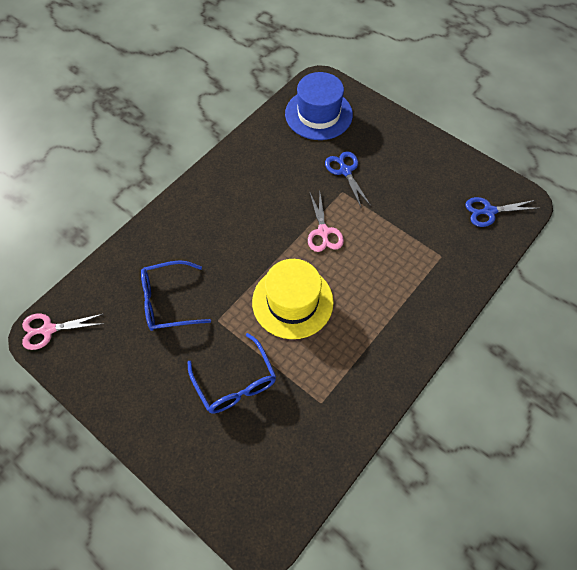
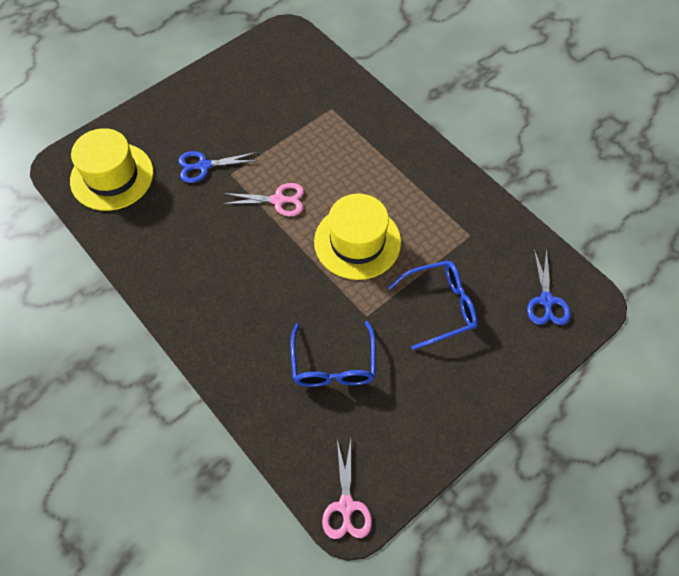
camera: 80 degrees left, 0 degrees up
blue hat [285,72,353,140] -> yellow hat [70,128,154,211]
blue scissors [465,197,539,227] -> blue scissors moved to [527,248,571,325]

